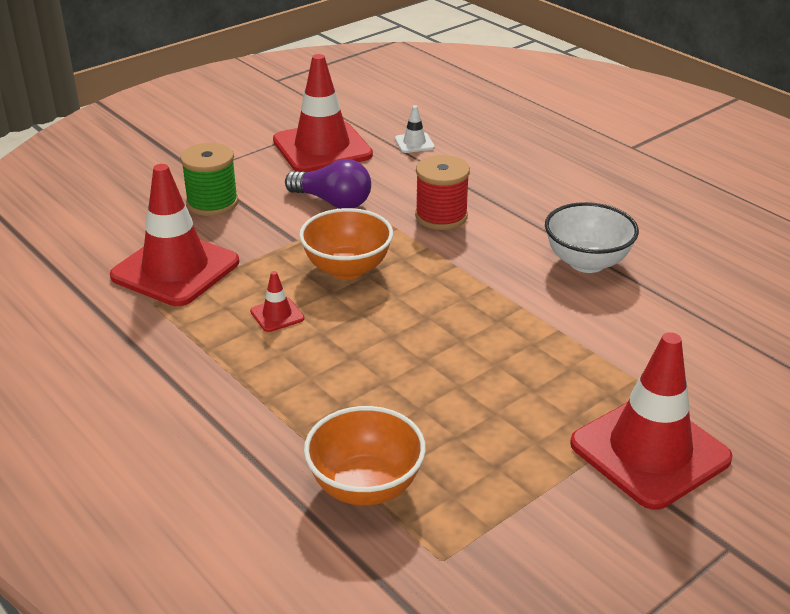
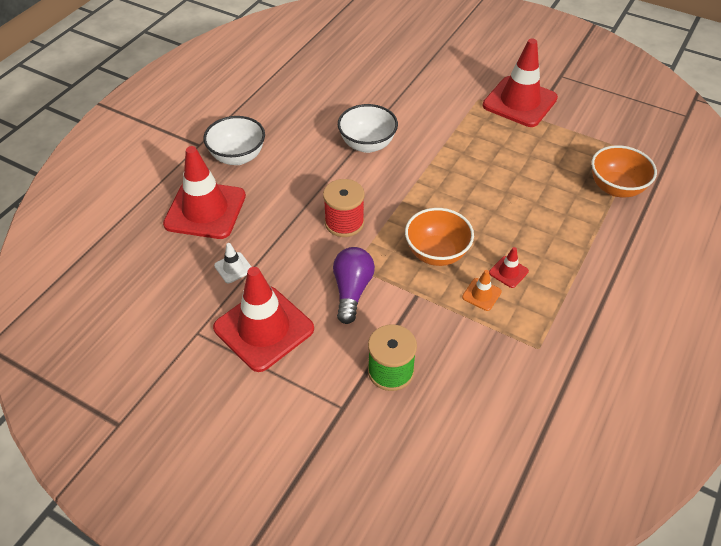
camera: 110 degrees left, 15 degrees up
red traffic cone [110,164,239,306] -> red traffic cone moved to [163,146,246,239]
none -> white bowl [203,116,265,165]
none -> orange traffic cone [462,270,502,311]

